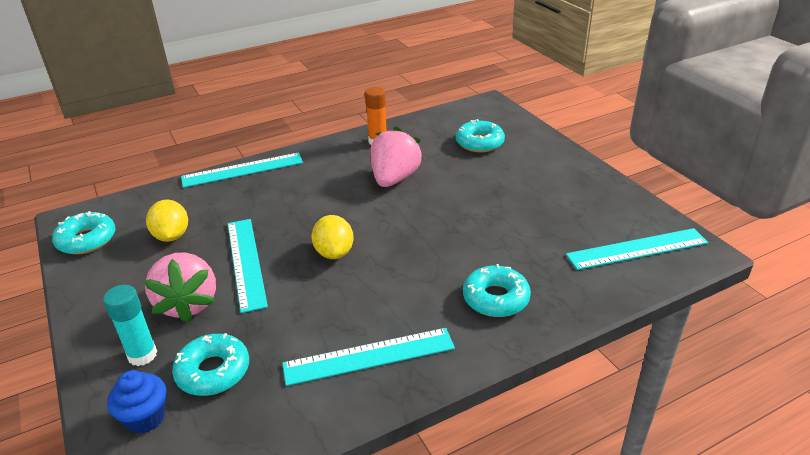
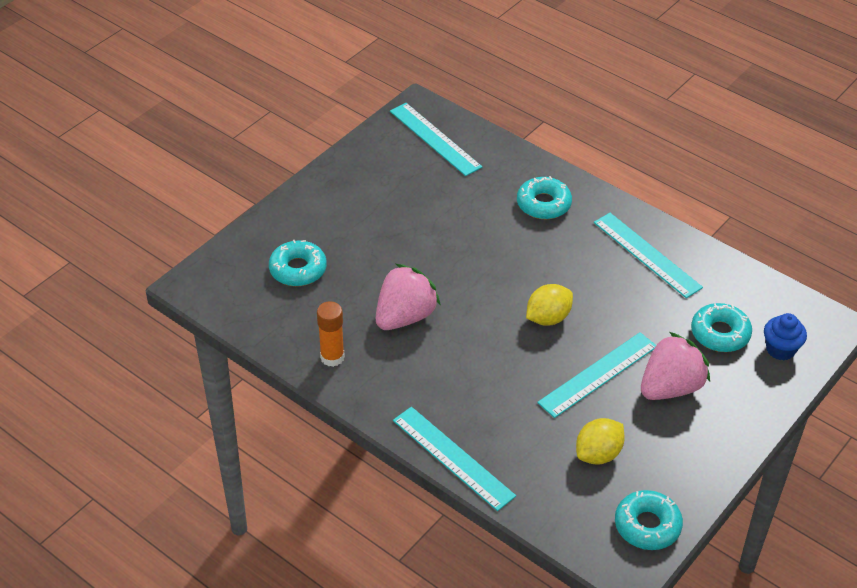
camera: 115 degrees left, 10 degrees up
turquoise glue stick [103,285,157,366] -> none
pink strawberry [371,126,423,187] -> pink strawberry turned 135 degrees clockwise [376,264,441,330]

